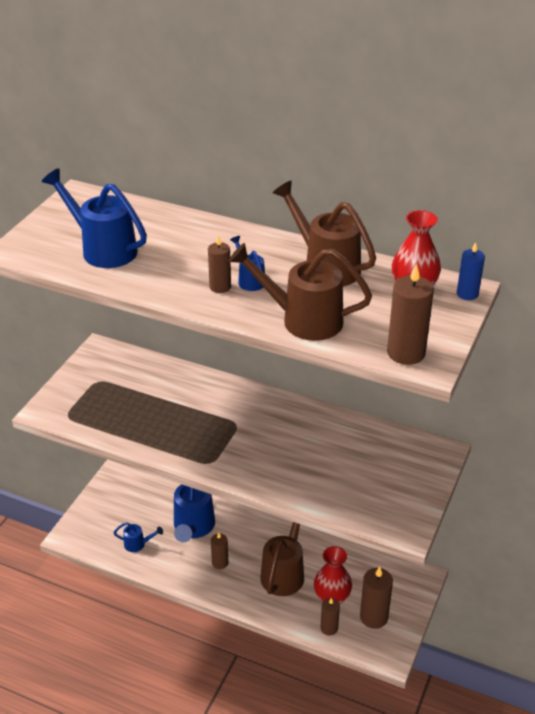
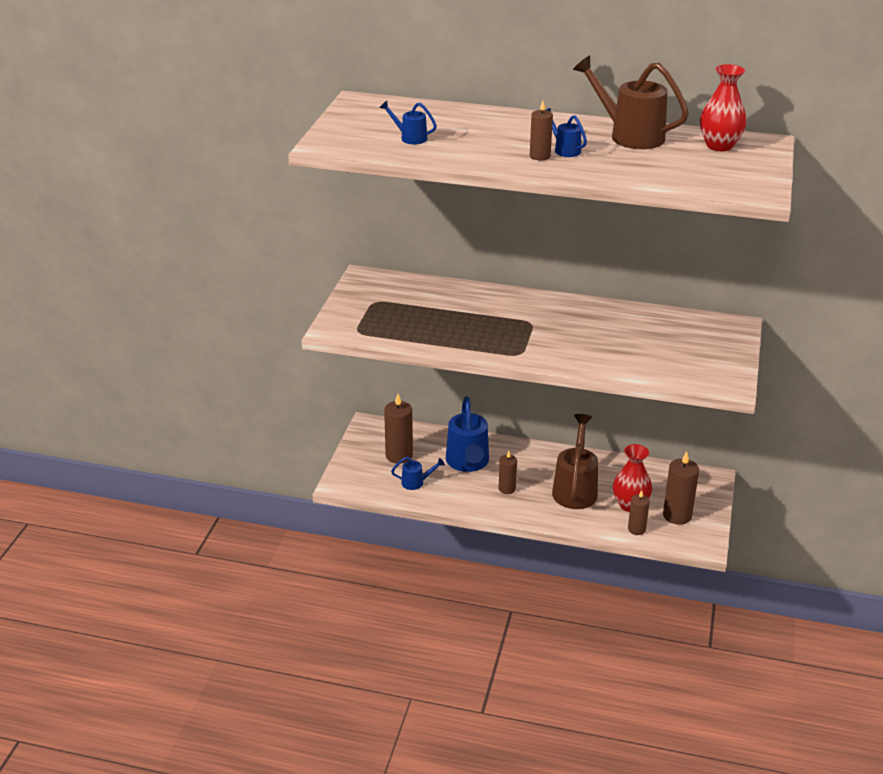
camera: 10 degrees left, 5 degrees down
blue watering can [42,168,147,268] -> blue watering can [379,101,437,144], size x0.49
brown watering can [228,243,372,341] -> none
brown candle [387,263,434,365] -> brown candle moved to [384,394,413,464]
blue candle [457,242,485,300] -> none

